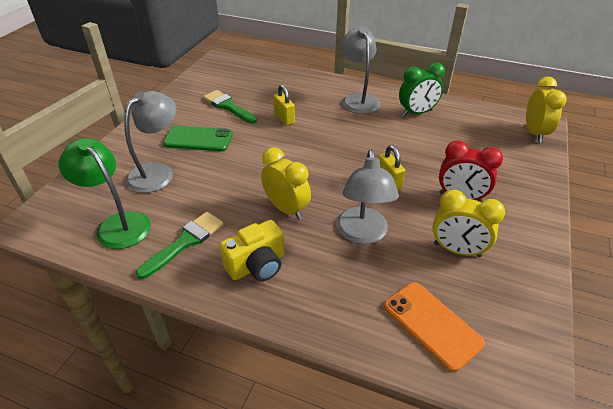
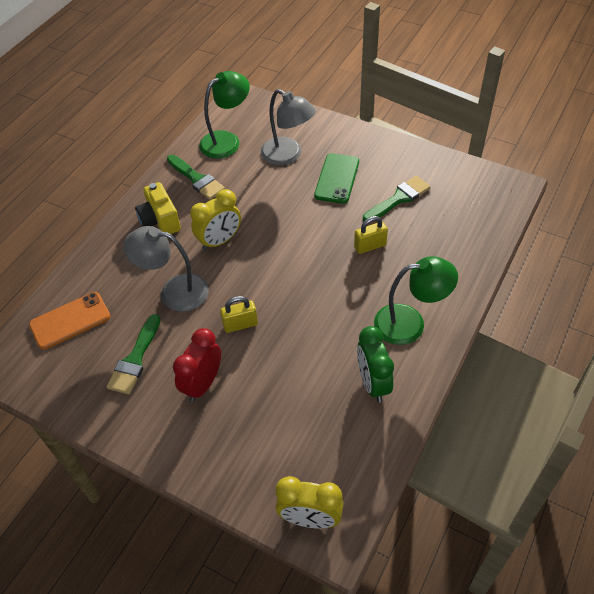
camera: 100 degrees right, 10 degrees up
grey lamp [340,27,380,114] -> green lamp [374,256,458,345]
yellow clock [433,189,505,257] -> green brush [107,314,161,395]

